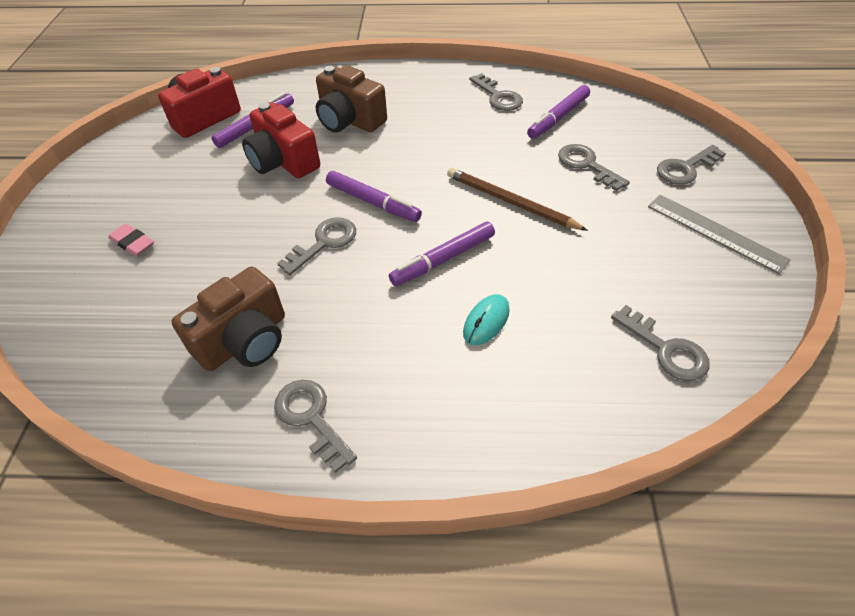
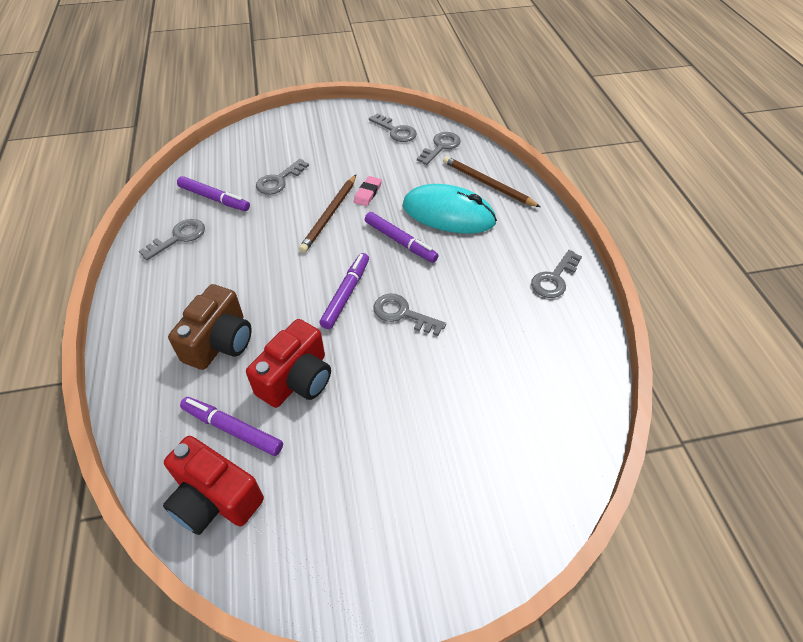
camera: 105 degrees left, 0 degrees up
pink eraser [108,224,154,256] -> pink eraser moved to [354,176,382,206]
brown camera [171,267,285,371] -> none
turquoise mouse [463,294,510,345] -> turquoise mouse [403,184,497,234], size x2.17
grey ruler [648,195,791,274] -> none
grey key [657,145,726,185] -> grey key moved to [369,113,417,142]
none -> brown pencil [443,156,540,207]

